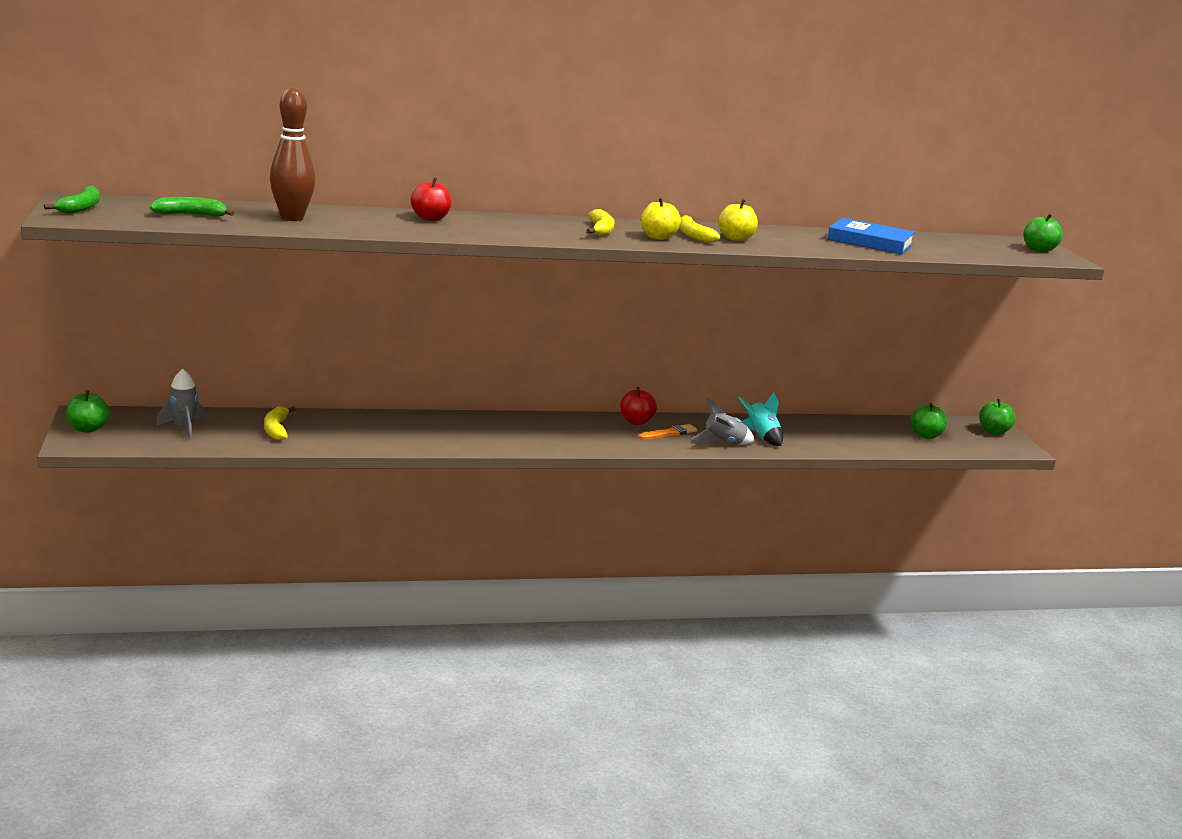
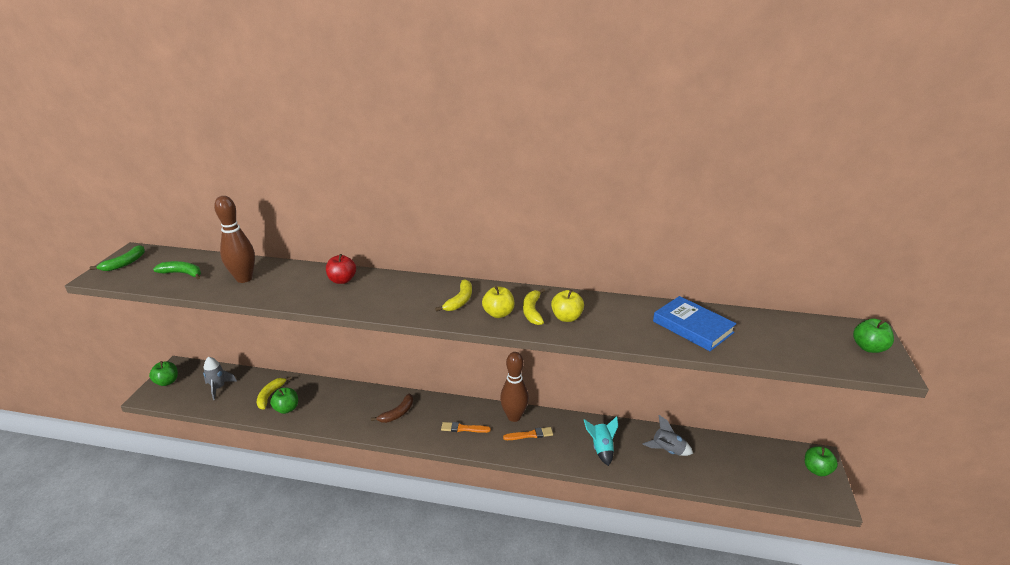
camera: 25 degrees right, 10 degrees up
red apple [620,387,657,425] -> brown bowling pin [500,352,529,422]
grey rocket [692,398,755,445] -> grey rocket moved to [642,415,693,456]
green apple [910,403,947,439] -> green apple moved to [270,388,298,414]
none -> brown banana [371,394,413,423]
none -> orange brush [441,422,491,433]

